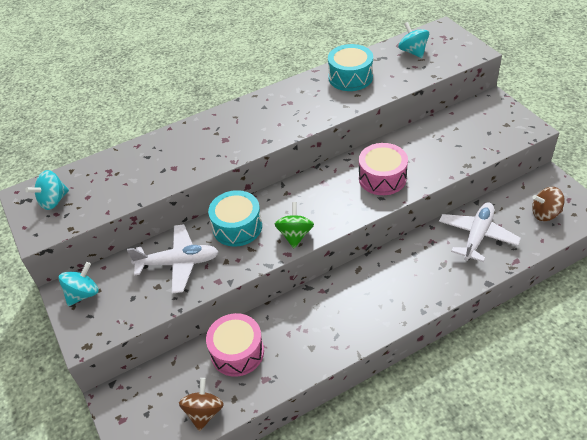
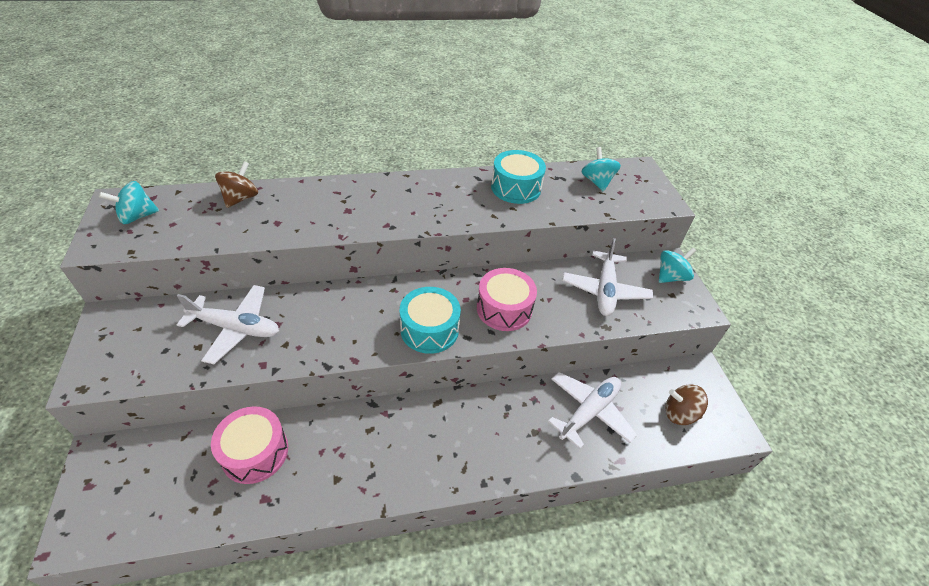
camera: 10 degrees right, 0 degrees up
turquoise spinning top [58,262,99,306] -> turquoise spinning top moved to [659,247,696,283]
brown spinning top [179,378,224,431] -> brown spinning top moved to [215,161,258,208]
turquoise drum [208,190,262,247] -> turquoise drum moved to [400,287,461,354]
green spinning top [275,202,314,248] -> none
none -> white plane [563,238,653,316]

